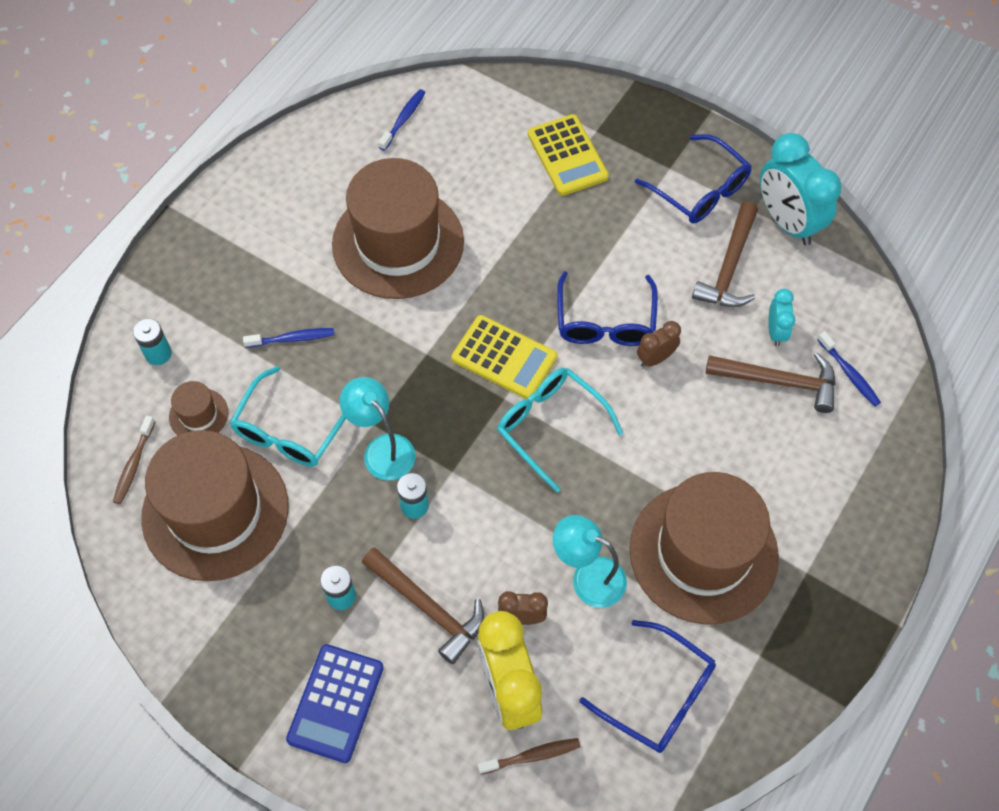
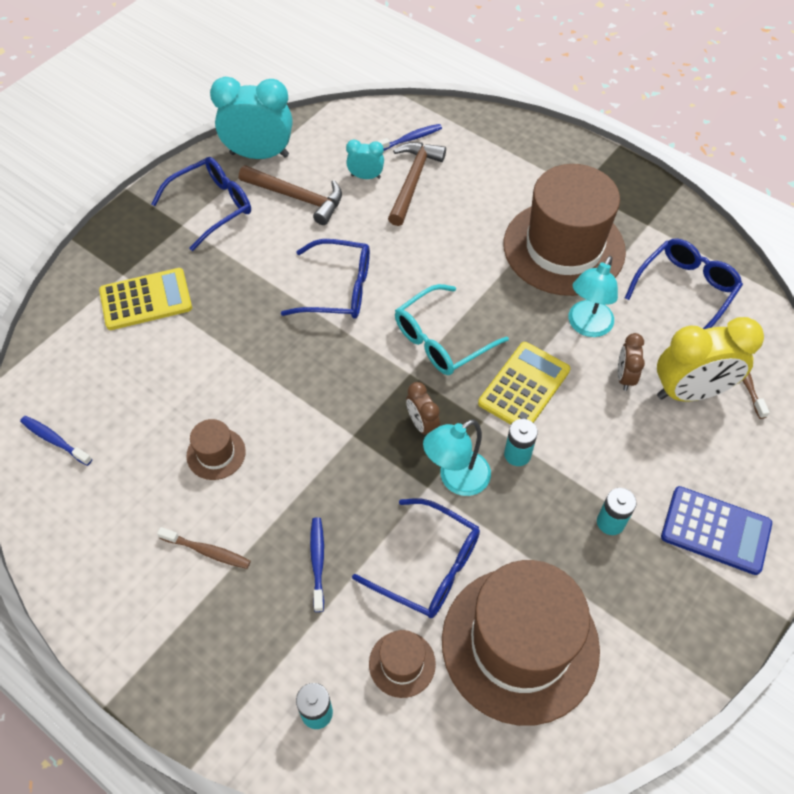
camera: 85 degrees left, 5 degrees down
brown toothbrush [113,415,155,504] -> brown toothbrush moved to [157,527,251,569]
turquoise glasses [230,366,346,467] -> blue glasses [352,498,480,618]
brown hat [332,158,464,299] -> brown hat [186,419,246,480], size x0.42
brown hammer [362,548,484,665] -> none
yellow calculator [451,315,557,399] -> yellow calculator moved to [478,342,571,425]
brown clock [637,321,681,367] -> brown clock moved to [406,382,440,435]
turquoise clock [760,133,842,245] -> turquoise clock turned 150 degrees counterclockwise [210,77,292,159]

